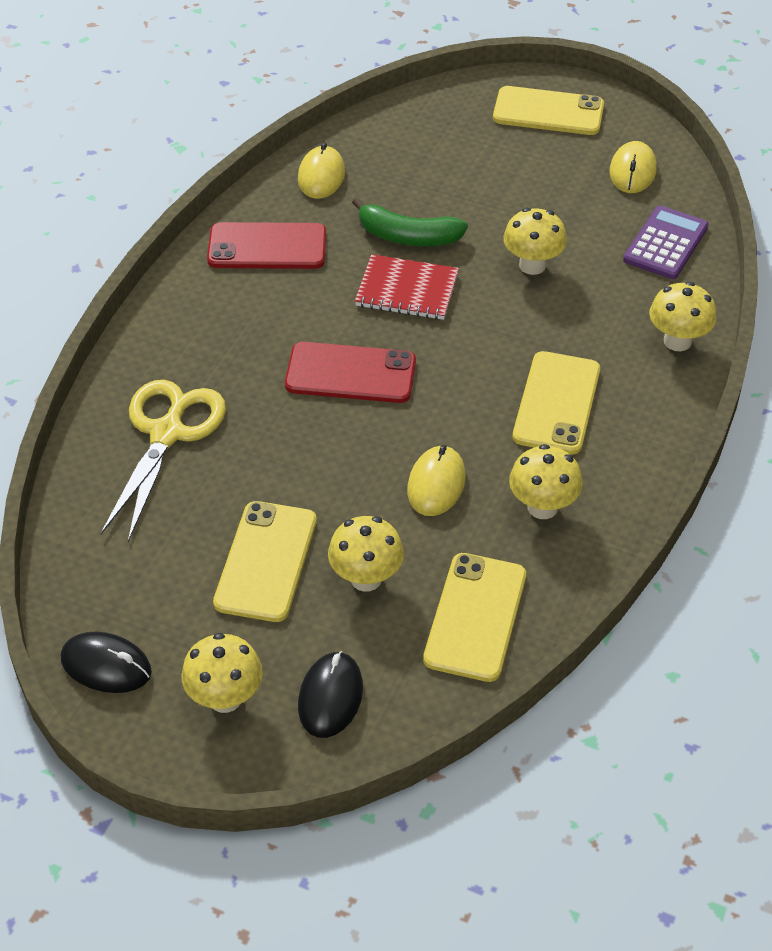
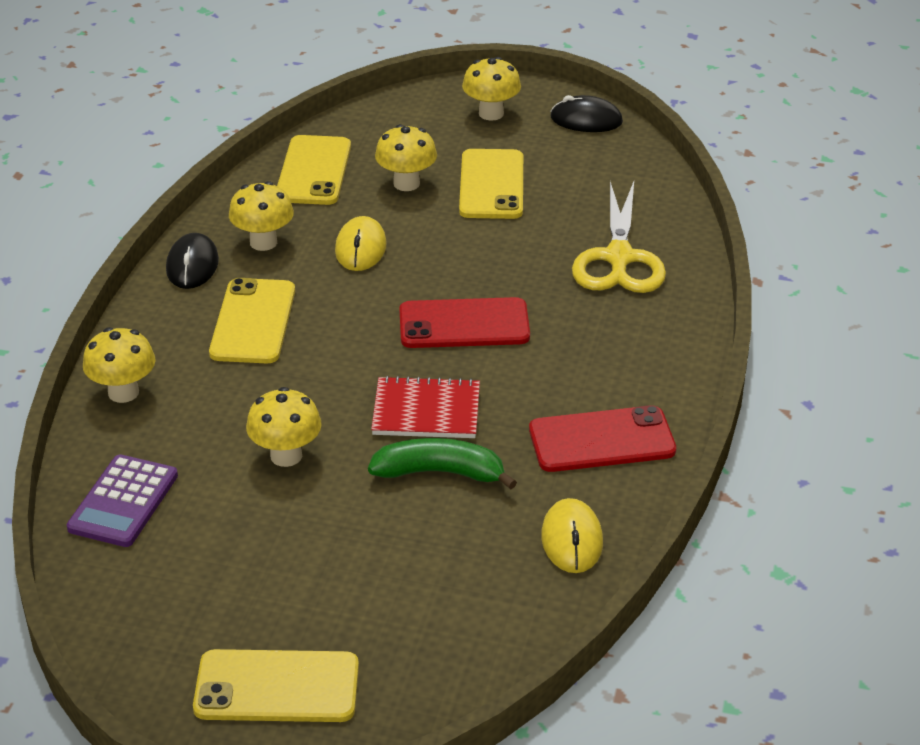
camera: 170 degrees right, 10 degrees down
black mouse [298,651,363,738] -> black mouse moved to [166,233,219,289]
yellow mouse [609,141,657,193] -> none

